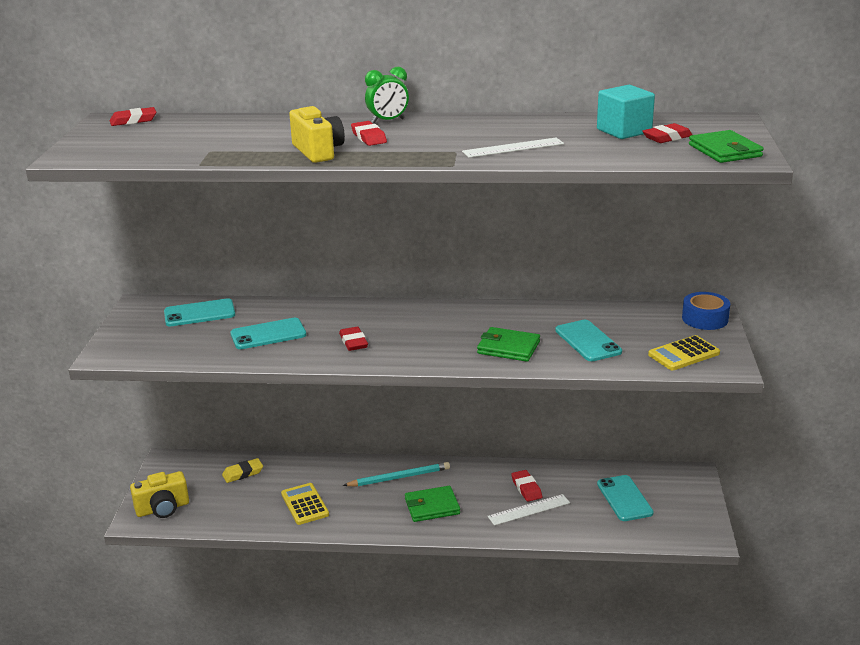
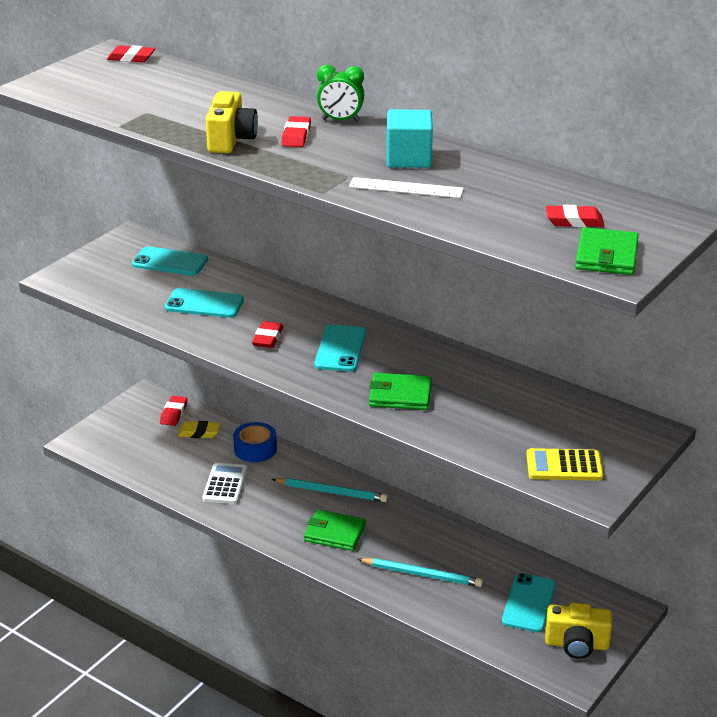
camera: 30 degrees right, 5 degrees up
yellow camera [130,471,189,518] -> yellow camera moved to [545,603,612,659]
yellow calculator [281,483,329,525] -> white calculator [202,463,247,504]
green wallet [477,327,540,362] -> green wallet turned 45 degrees counterclockwise [369,373,432,410]
white ruler [488,494,570,526] -> turquoise pencil [357,558,483,587]
red eraser [511,470,542,502] -> red eraser moved to [160,396,187,426]
turquoise phone [555,320,622,361] -> turquoise phone moved to [315,325,366,372]
turquoise cube [597,85,655,139] -> turquoise cube moved to [387,109,433,168]
blue tape [682,292,730,330] -> blue tape moved to [233,422,277,462]

